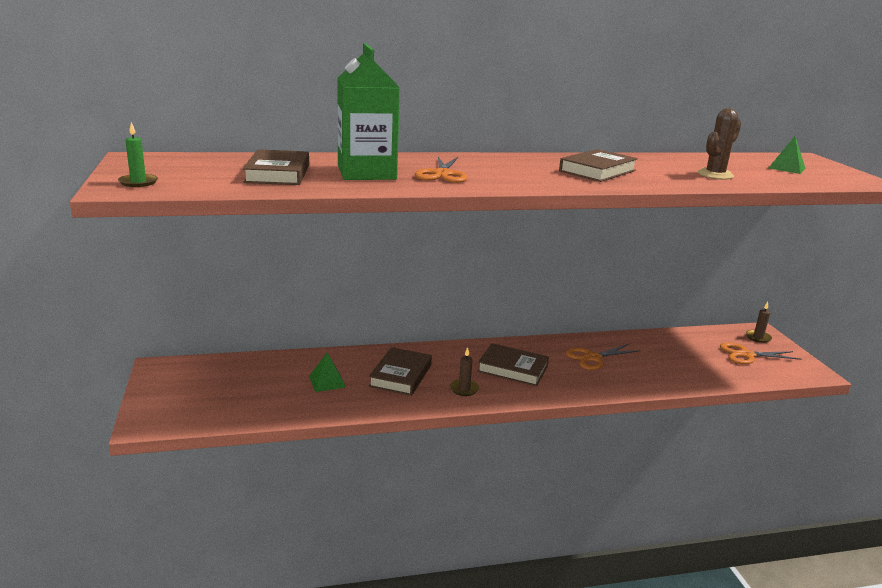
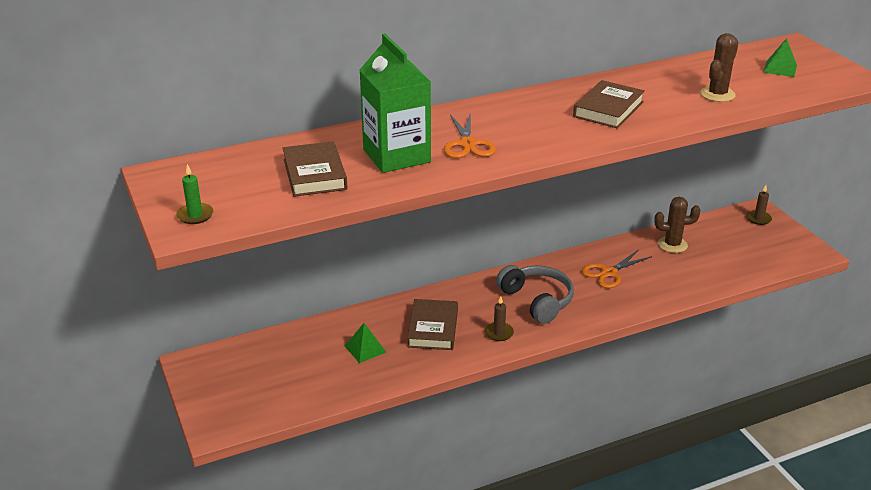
camera: 10 degrees left, 10 degrees up
brown book [477,343,549,386] -> grey headphones [496,265,574,324]
orange scissors [720,343,801,364] -> none
none -> brown cactus [654,197,701,253]

